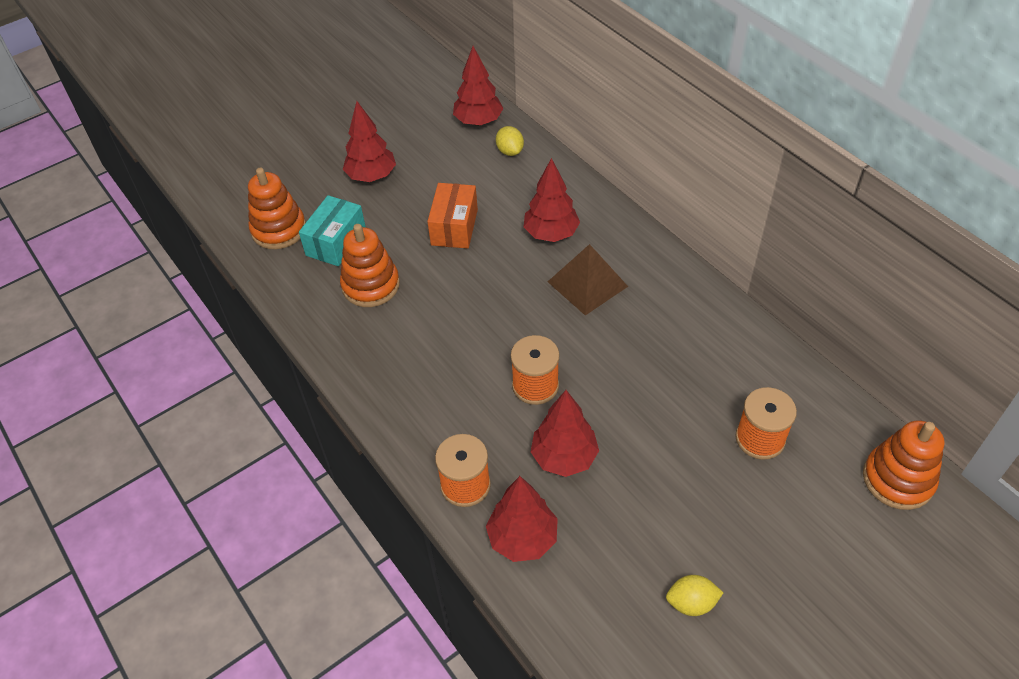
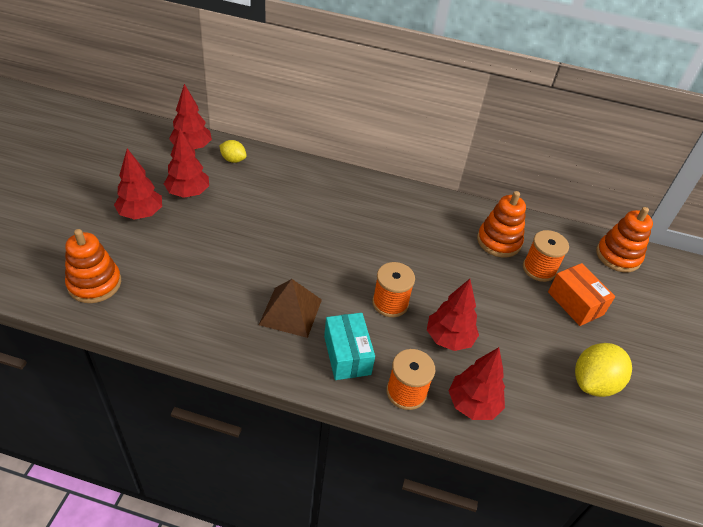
camera: 45 degrees left, 5 degrees down
turquoise box [299,195,366,266] -> turquoise box moved to [324,313,375,380]
orange stacking toy [340,224,400,307] -> orange stacking toy moved to [477,191,526,257]
orange box [427,183,478,249] -> orange box moved to [548,263,615,326]
red tree [524,158,580,242] -> red tree moved to [164,129,209,198]
brown pyramid [548,244,628,315] -> brown pyramid moved to [259,279,322,338]
yellow lemon [666,575,723,616] -> yellow lemon [575,343,632,397], size x1.75

